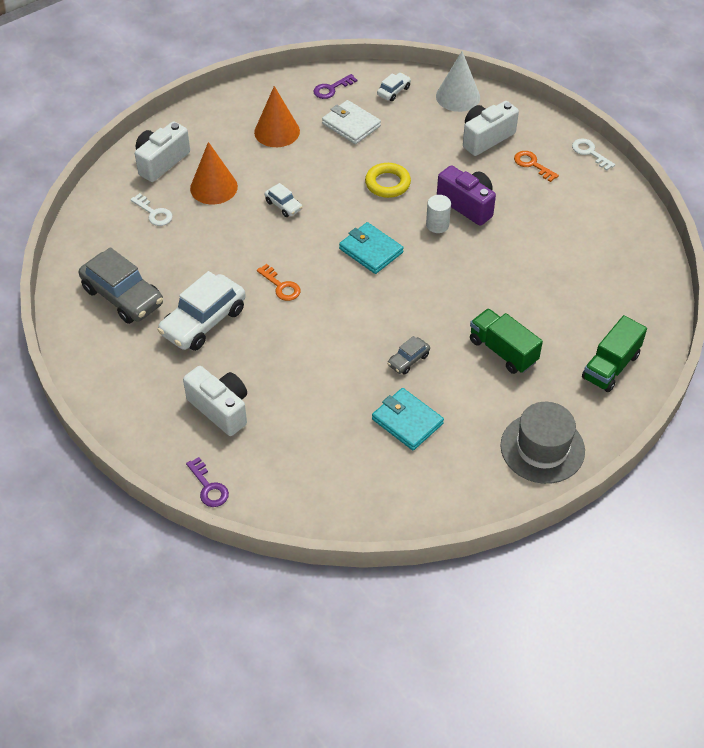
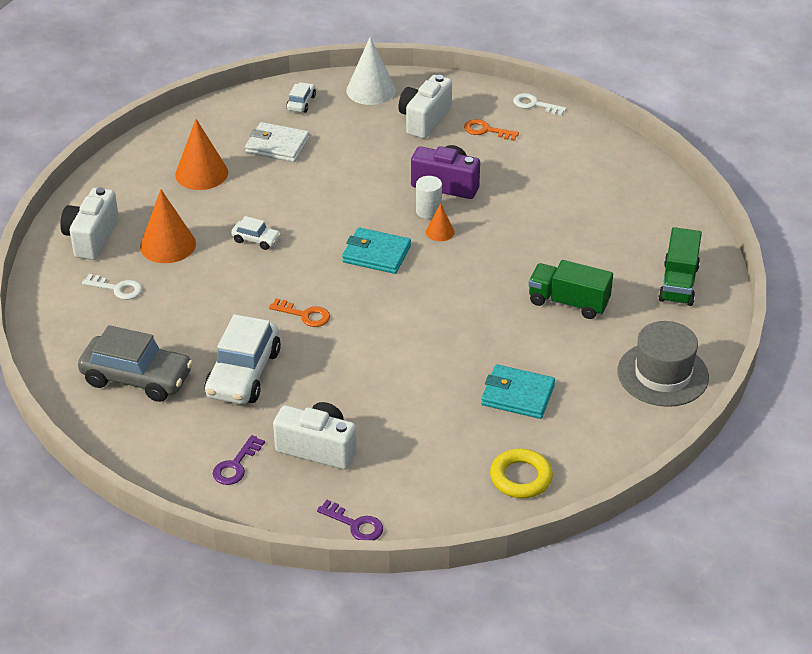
camera: 25 degrees left, 10 degrees down
purple key [313,74,357,99] -> purple key moved to [213,435,265,485]
yellow ring [365,163,411,198] -> yellow ring moved to [490,448,553,498]
grey car [387,336,430,375] -> none
none -> orange cone [426,203,455,241]

